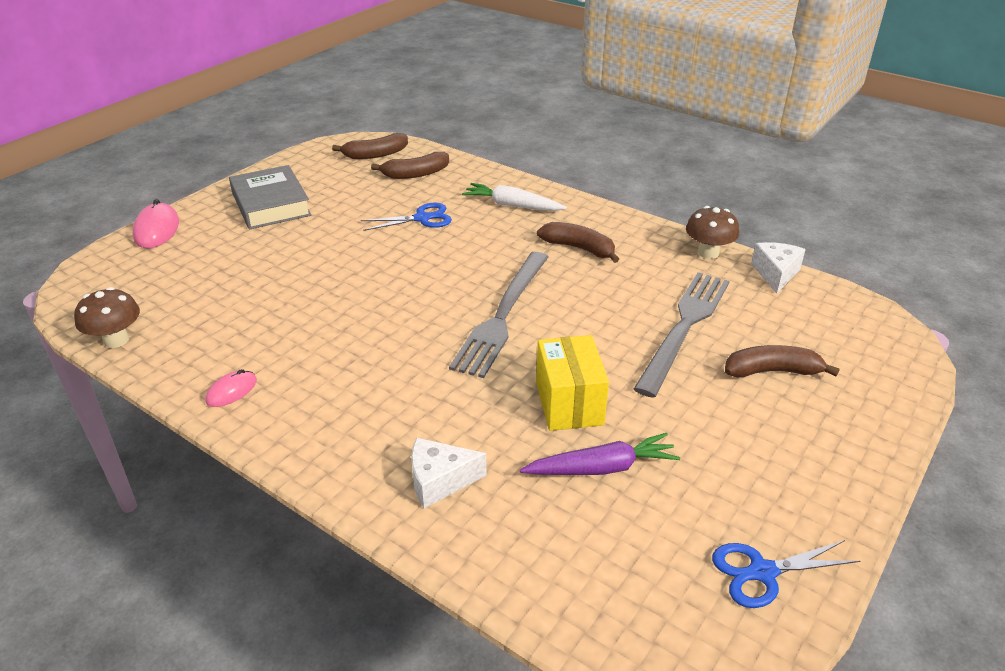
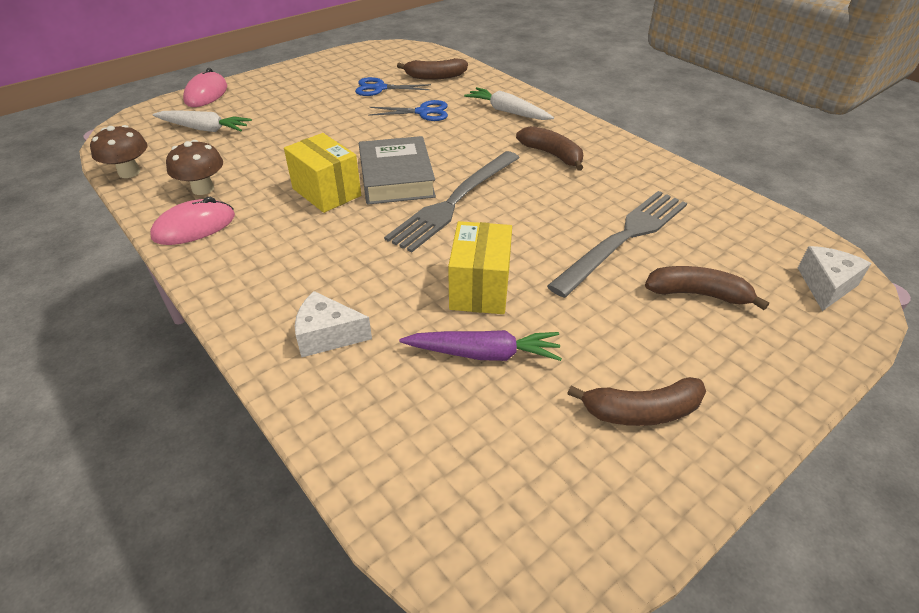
camera: 15 degrees right, 5 degrees up
pink mouse [205,369,257,407] -> pink mouse [150,197,235,245], size x1.65
grey book [229,165,311,229] -> grey book moved to [359,136,436,205]
brown banana [332,133,408,159] -> brown banana moved to [567,377,706,426]
brown mushroom [686,206,739,259] -> brown mushroom moved to [166,140,223,195]
blue scissors [712,540,860,608] -> blue scissors moved to [355,77,431,96]
white cheese [751,242,806,294] -> white cheese moved to [798,246,872,311]
none -> white carrot [152,110,252,132]
none -> yellow box [284,133,361,213]

